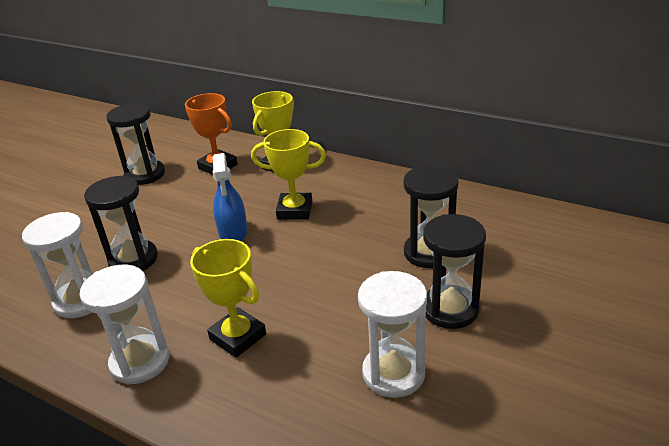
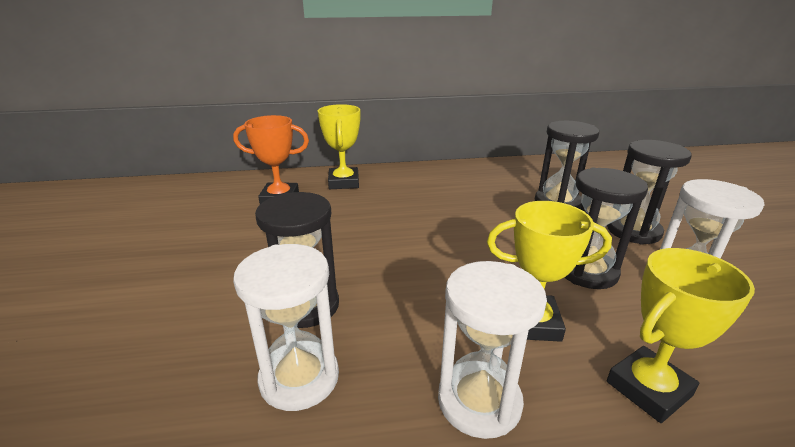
camera: 40 degrees left, 5 degrees down
black hourglass [106,103,165,185] -> black hourglass moved to [565,168,648,289]
blue spray bottle [213,153,248,241] -> none
yellow trophy [251,129,326,220] -> yellow trophy moved to [607,248,755,423]

